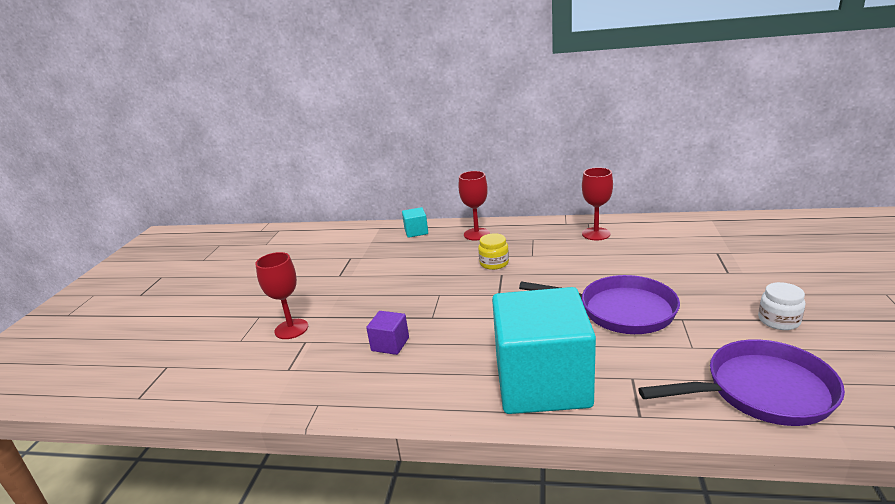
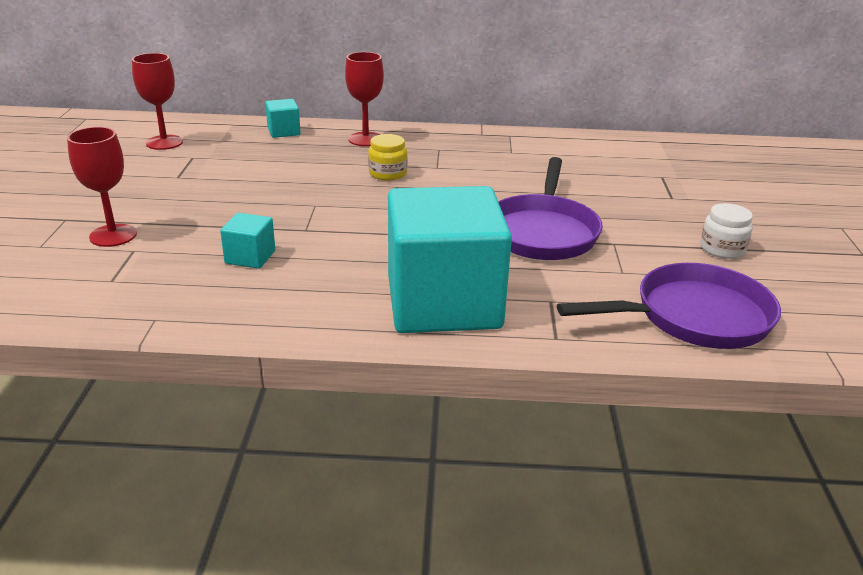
camera: 10 degrees left, 5 degrees up
purple cube [366,311,409,355] -> turquoise cube [220,213,275,269]
purple pan [519,275,680,334] -> purple pan turned 90 degrees clockwise [498,157,603,260]
red goblet [582,167,613,240] -> red goblet moved to [132,53,183,150]

